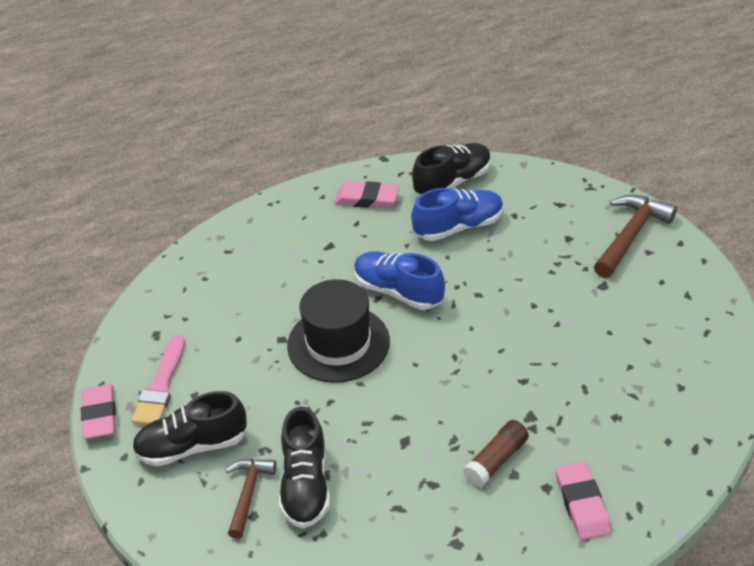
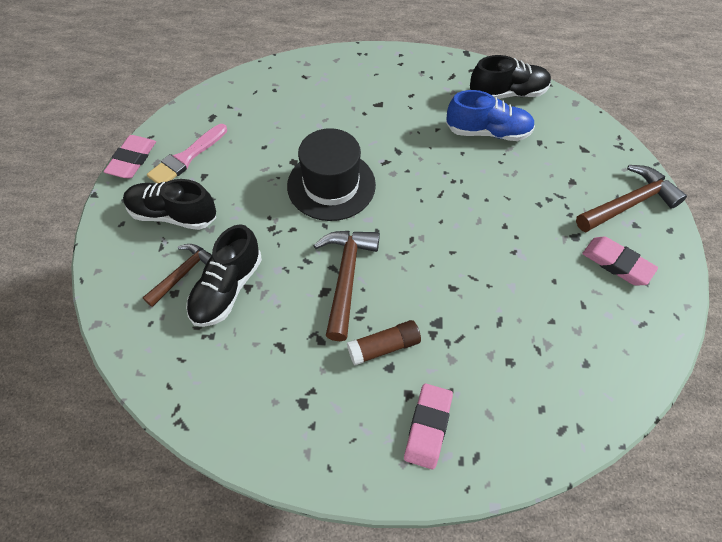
camera: 25 degrees right, 15 degrees up
pink eraser [334,181,399,208] -> pink eraser moved to [582,236,658,286]
blue shoe [354,251,445,310] -> none
none -> brown hammer [313,231,380,341]

